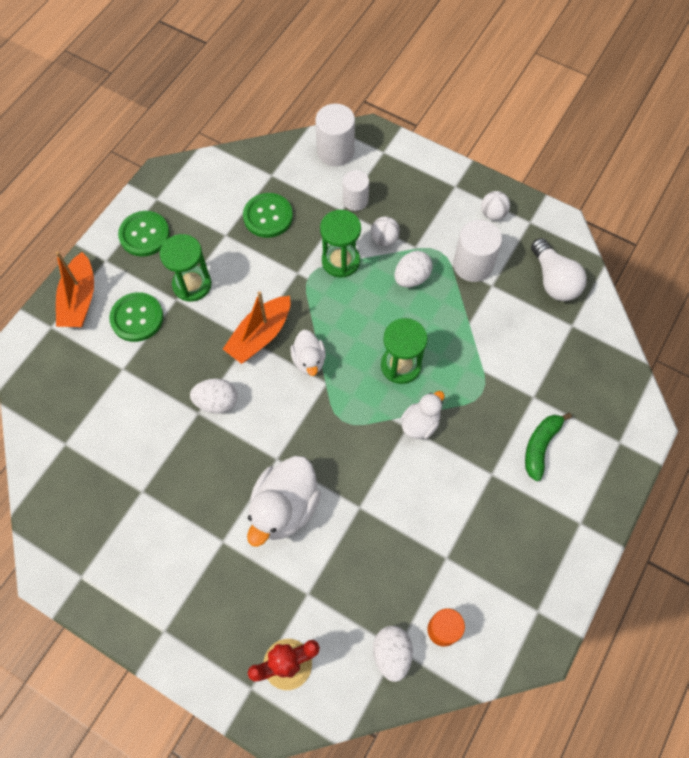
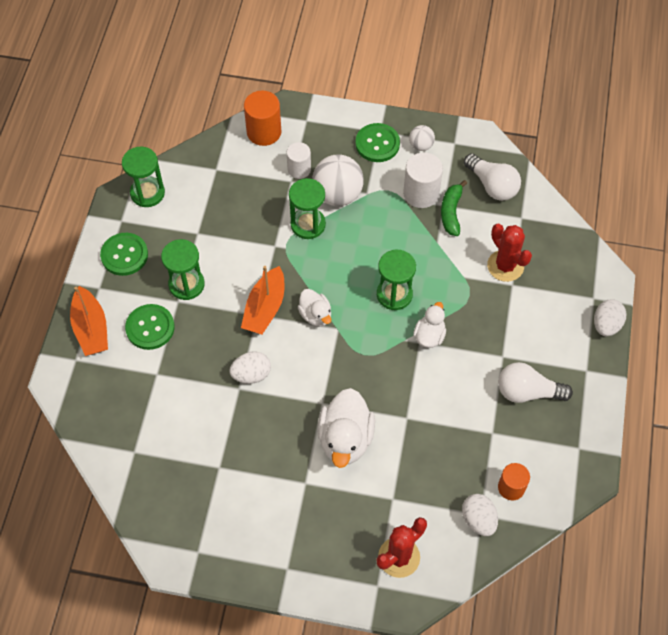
camera: 20 degrees left, 5 degrees down
green button [243,193,293,238] -> green button moved to [356,123,400,162]
white cylinder [315,104,355,166] -> orange cylinder [244,91,282,146]
white ball [371,217,400,246] -> white ball [312,154,364,206], size x1.93
white egg [395,251,433,288] -> white egg moved to [594,299,626,336]
green banana [525,413,572,481] -> green banana moved to [441,180,467,236]
none -> green hourglass [122,147,165,207]
none -> red cactus [487,224,532,282]
none -> white light bulb [498,362,573,403]

